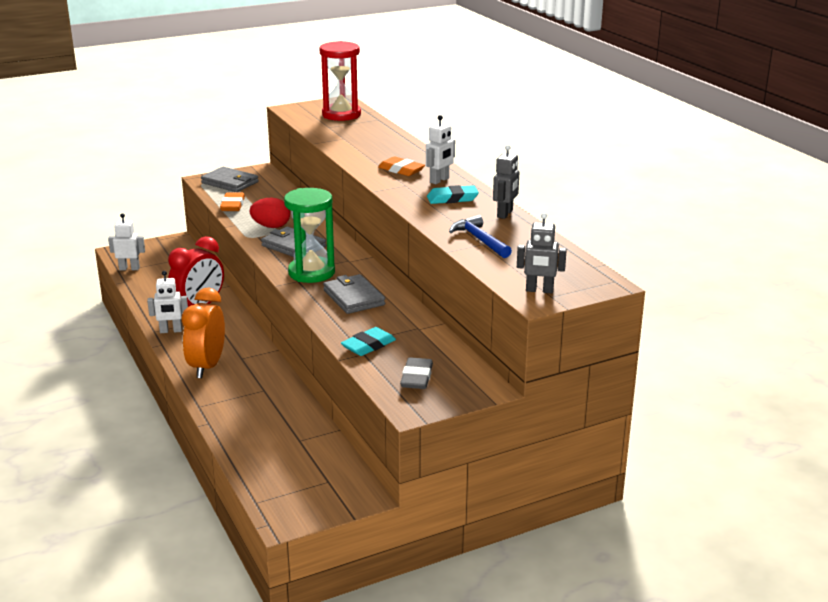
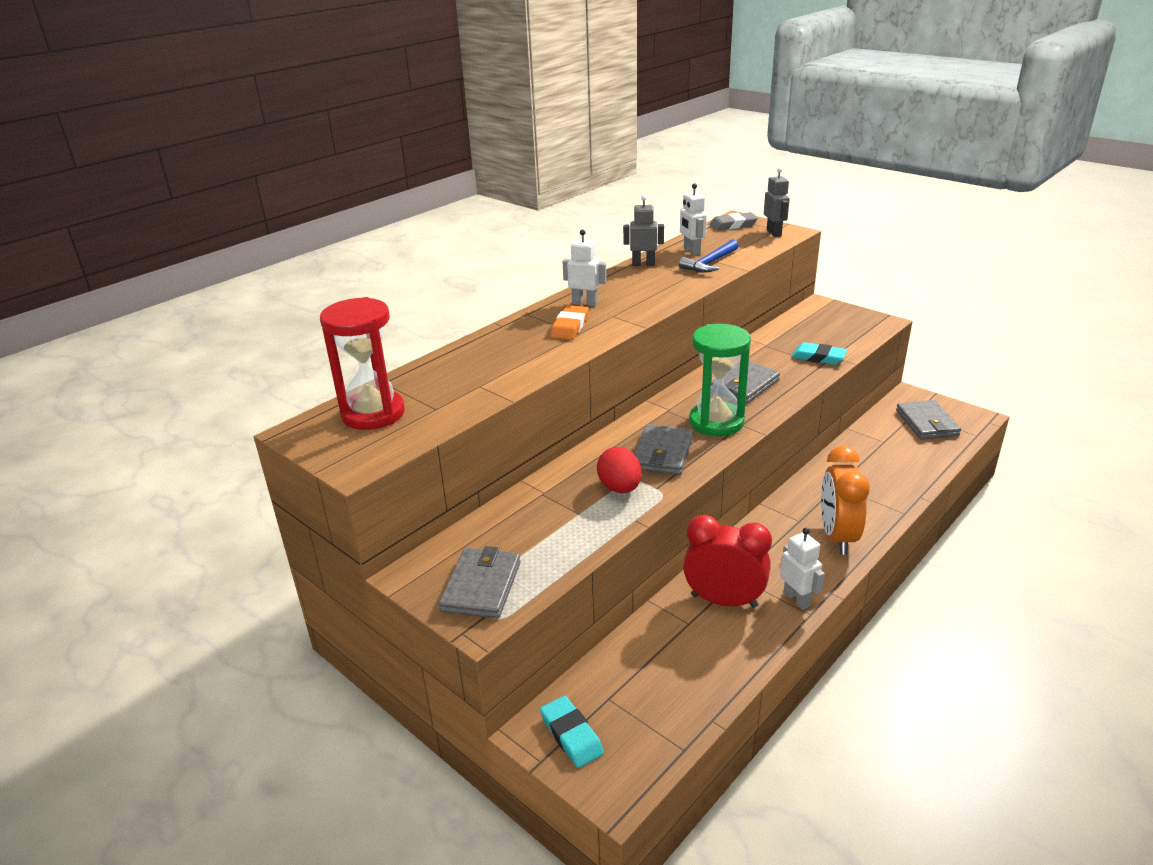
camera: 110 degrees left, 5 degrees up
white robot [108,213,145,270] -> white robot moved to [680,184,707,255]
orange clock [182,288,225,378] -> orange clock turned 105 degrees clockwise [821,446,870,555]
orange eraser [220,192,245,211] -> none
grey eraser [400,357,433,389] -> grey eraser moved to [709,212,758,230]
turquoise eraser [427,185,479,204] -> turquoise eraser moved to [540,696,604,768]
none -> grey wallet [896,400,961,440]

